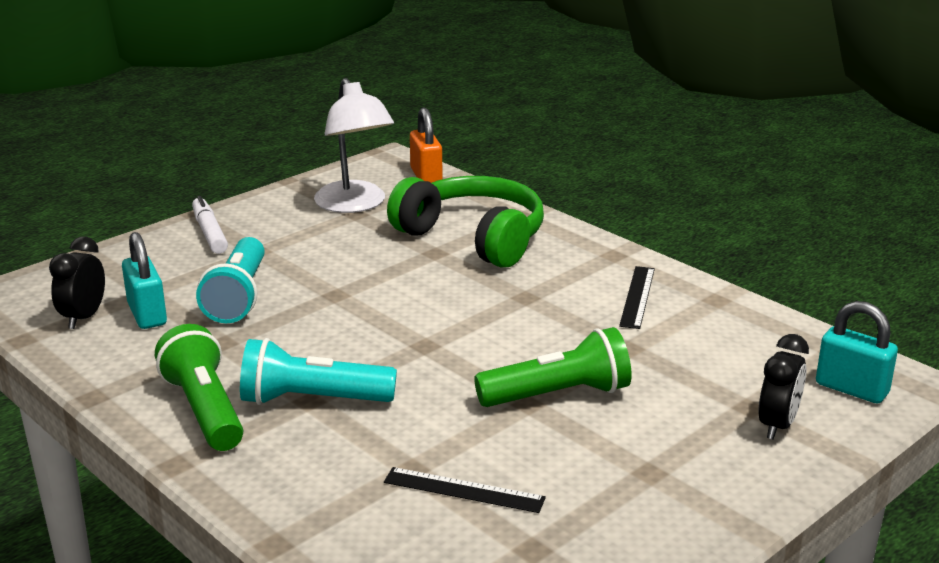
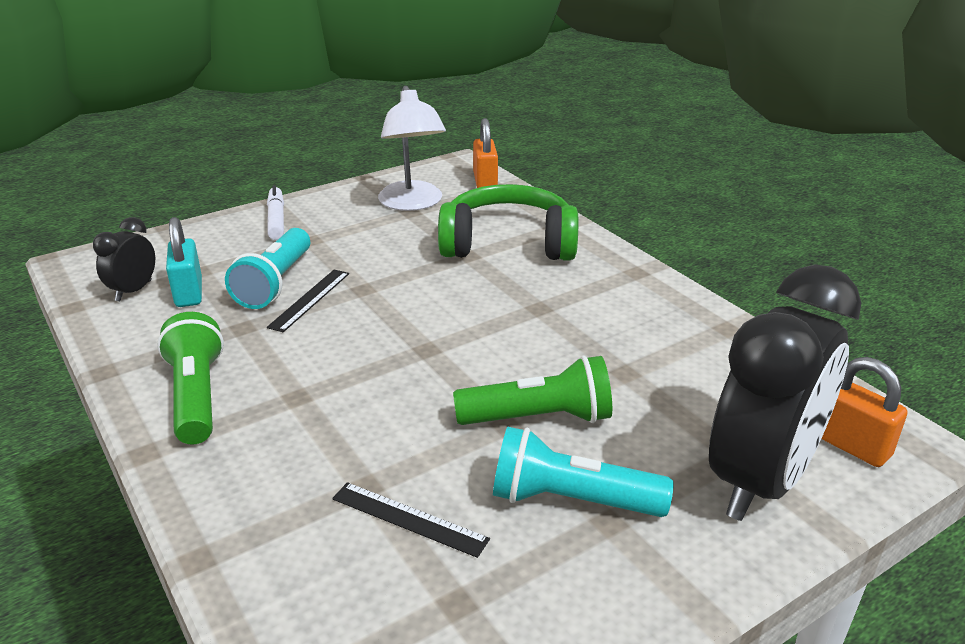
camera: 10 degrees right, 5 degrees up
turquoise flashlight [240,338,397,405] -> turquoise flashlight moved to [493,427,674,517]
green headphones [387,176,544,268] -> green headphones turned 45 degrees counterclockwise [438,184,578,261]
black ruler [619,266,655,329] -> black ruler moved to [267,270,349,332]
black clock [758,334,809,439] -> black clock [709,265,861,521], size x2.22
turquoise padlock [816,301,898,403] -> orange padlock [821,357,907,467]

